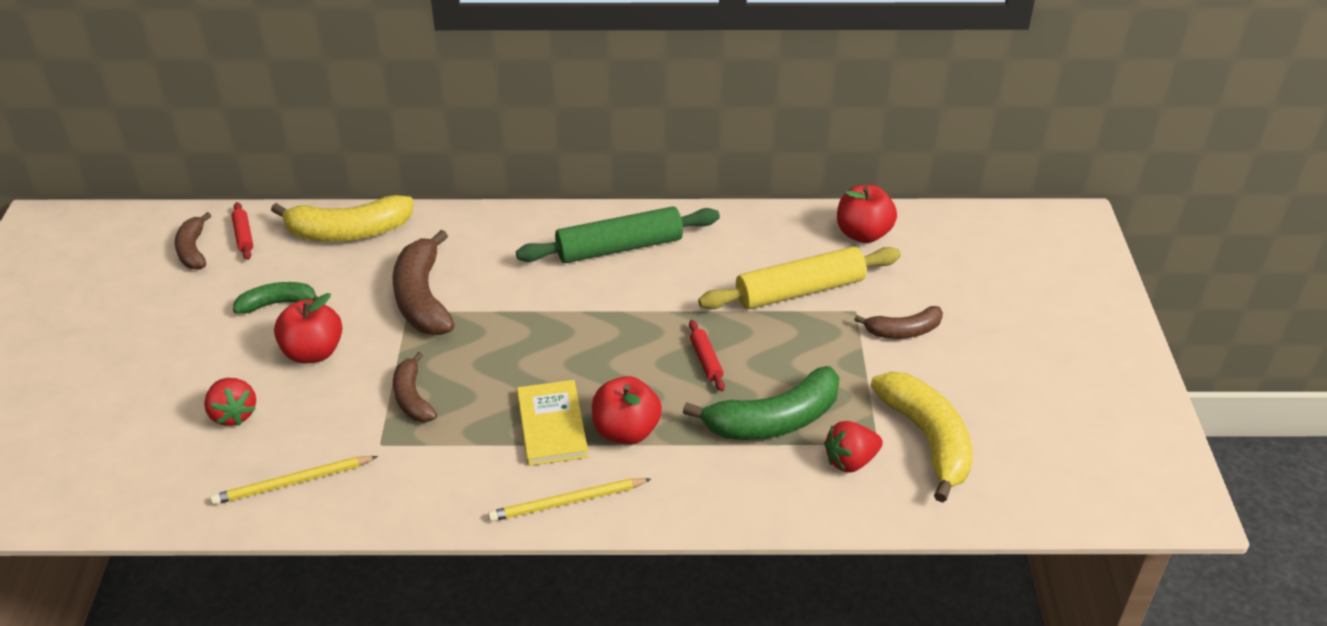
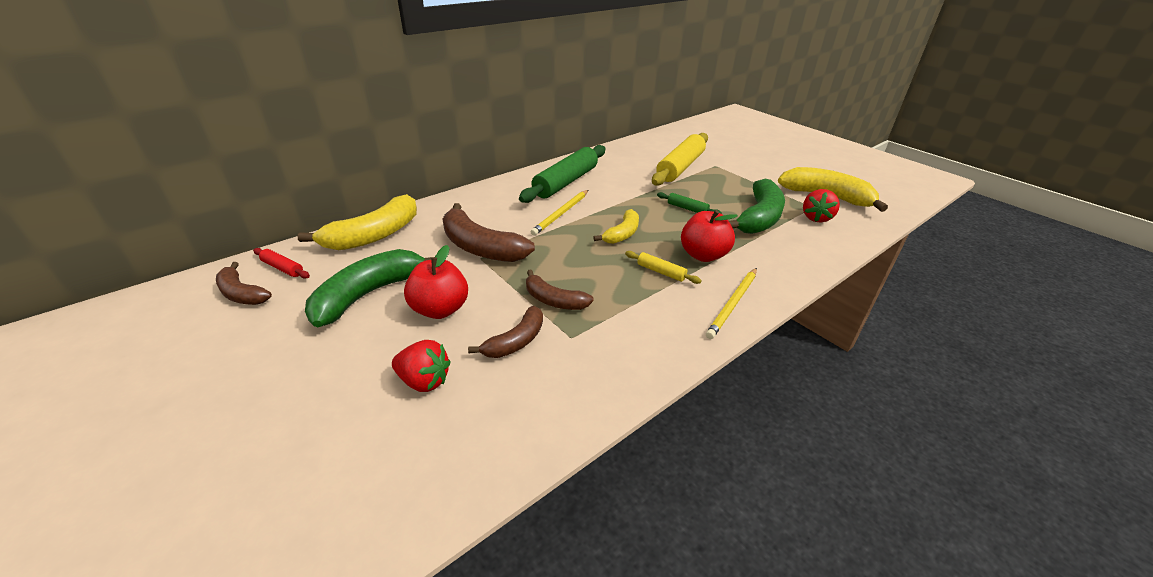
camera: 40 degrees left, 5 degrees down
yellow pencil [210,456,378,505] -> yellow pencil moved to [531,190,588,236]
green banana [233,282,318,314] -> green banana [305,249,431,327], size x1.71
yellow book [517,380,588,466] -> yellow rolling pin [625,251,701,284]
red rolling pin [689,320,725,392] -> green rolling pin [657,192,722,214]
red apple [837,185,897,243] -> none
brown banana [854,306,943,339] -> brown banana moved to [468,306,543,358]
none -> yellow banana [593,209,639,244]

